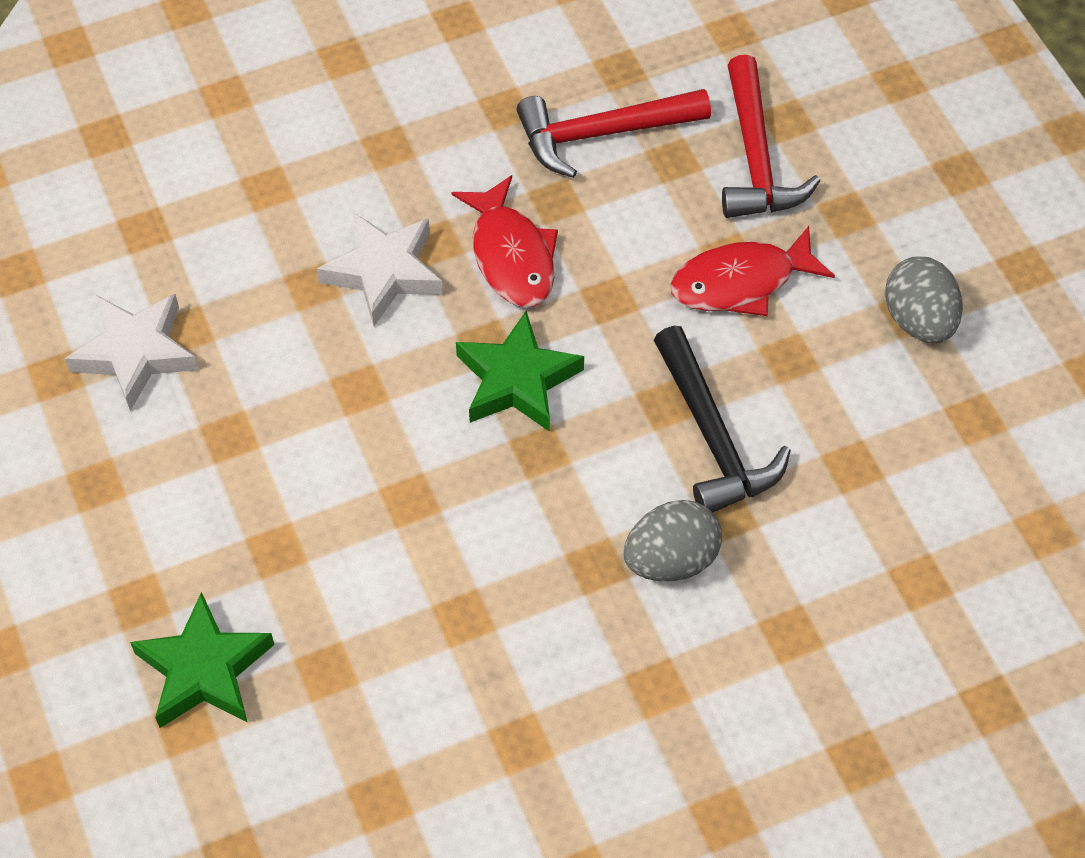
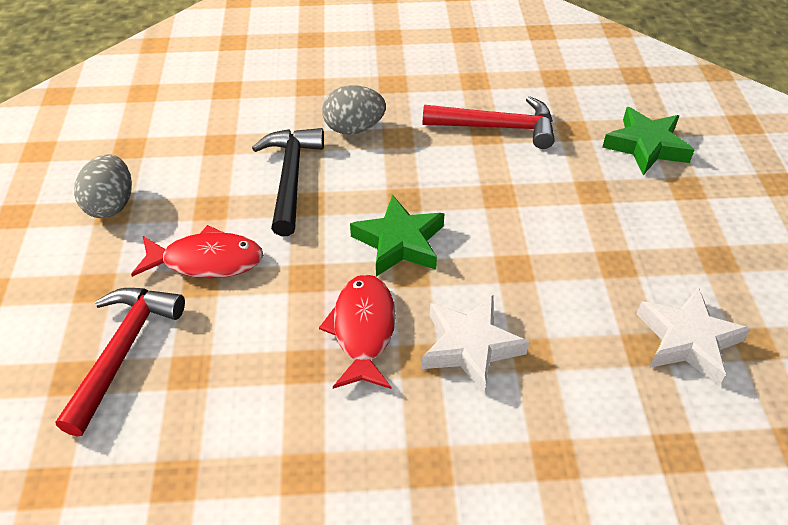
camera: 160 degrees left, 10 degrees down
red hammer [516,89,711,178] -> red hammer moved to [423,96,555,149]

